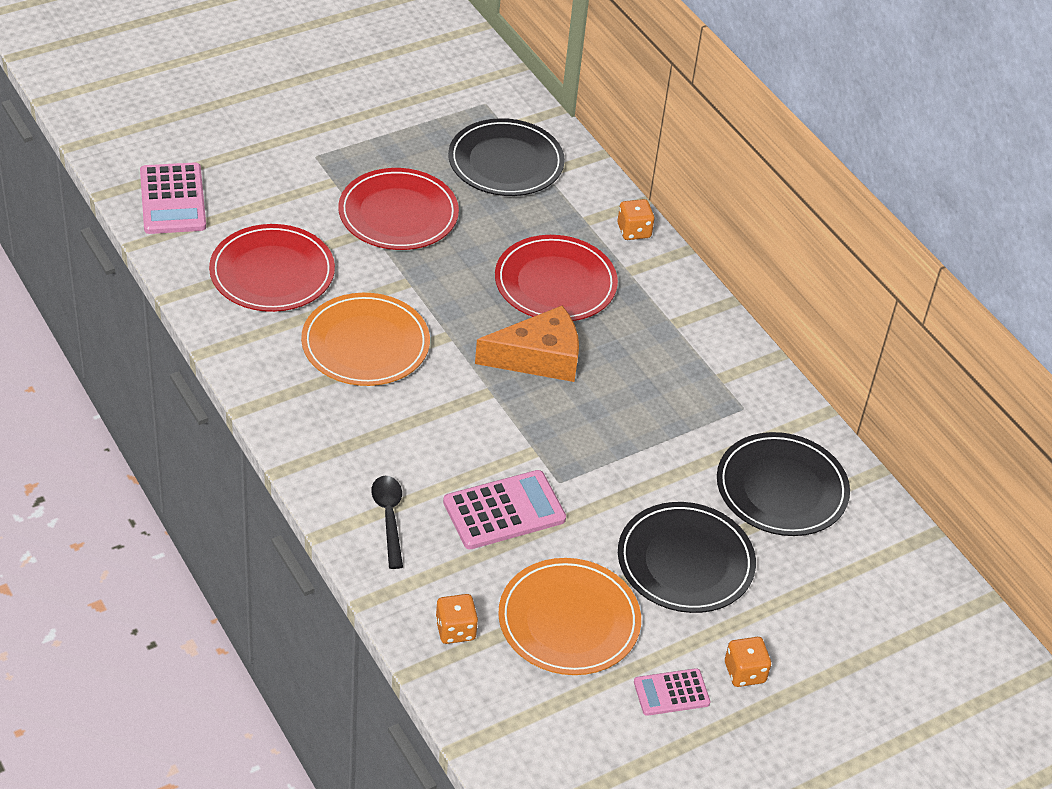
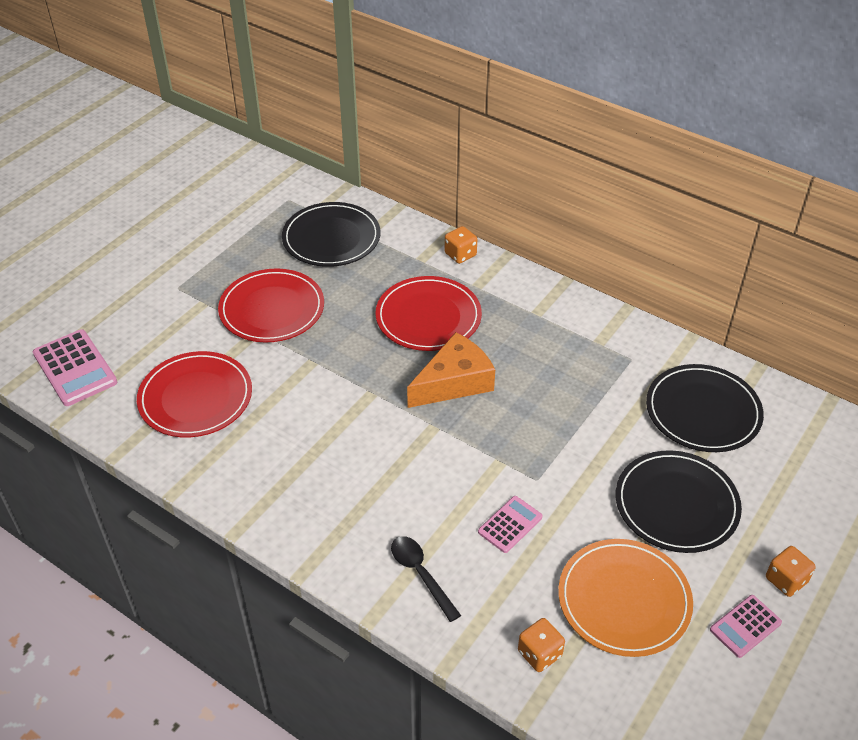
camera: 20 degrees left, 0 degrees up
orange plate [301,293,430,386] -> none
pink calculator [443,470,566,549] -> pink calculator [478,496,543,553], size x0.60

